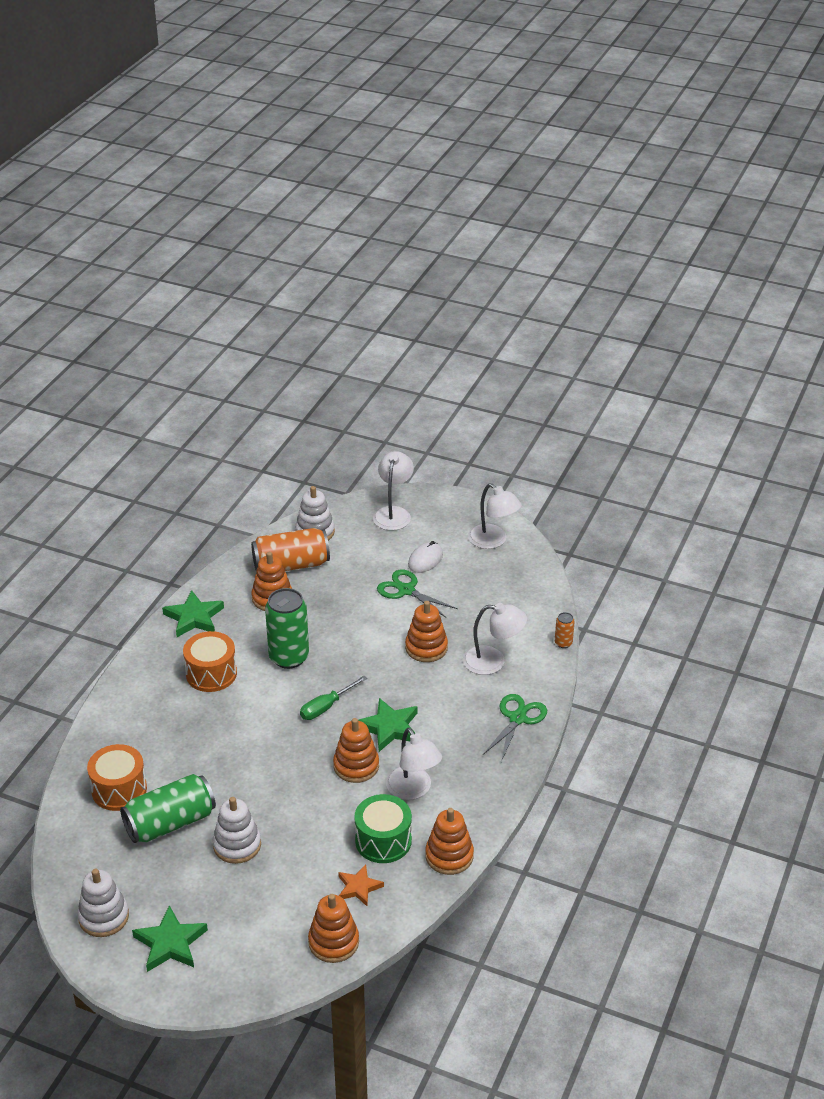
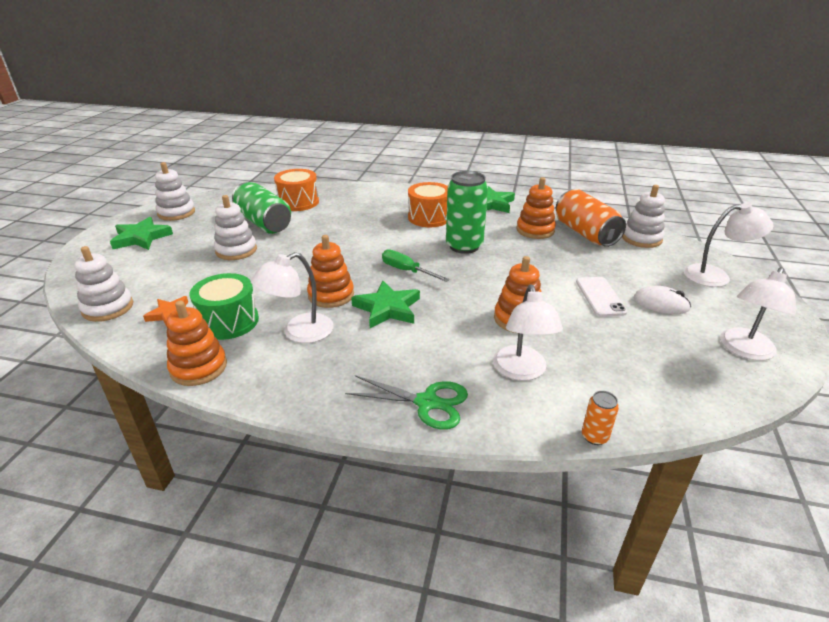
camera: 80 degrees right, 5 degrees down
orange stacking toy [308,894,359,963] -> white stacking toy [74,246,133,322]
green scissors [377,570,458,618] -> white phone [576,277,628,317]

